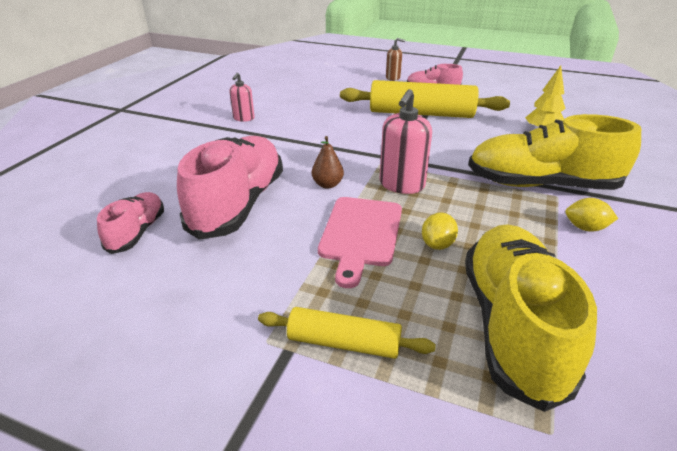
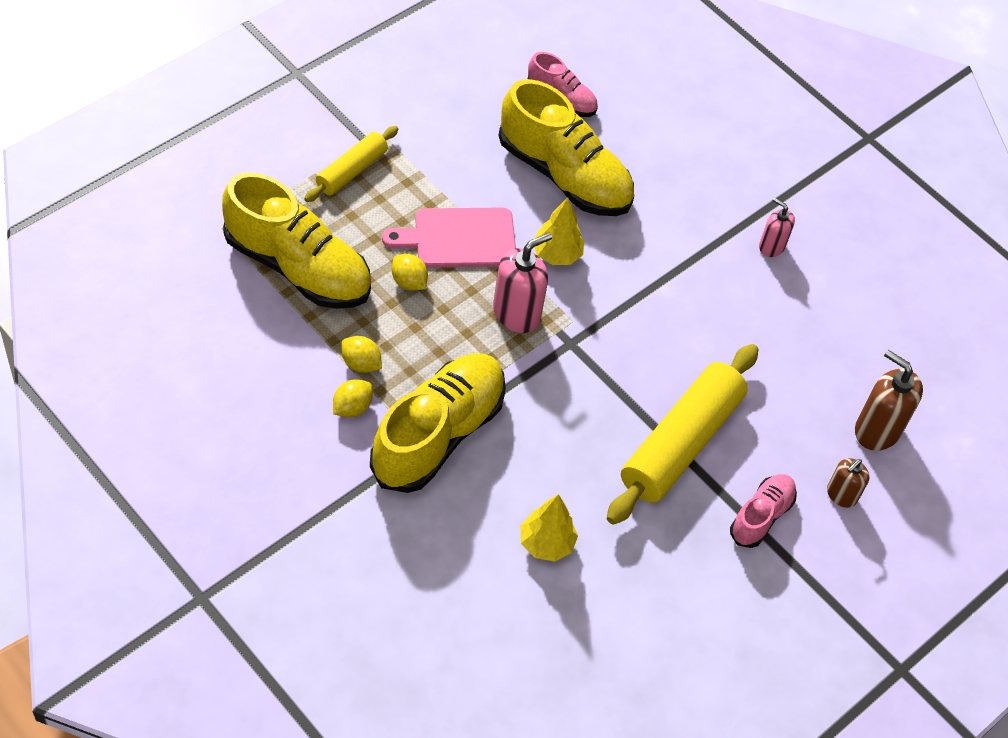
camera: 110 degrees right, 20 degrees up
pink shoe [177,136,283,240] -> yellow shoe [499,79,634,216]
brown pear [312,136,344,189] -> yellow tree [534,198,584,265]
pink cutting board [318,197,402,288] -> pink cutting board turned 45 degrees counterclockwise [382,208,516,268]
pink soap dispenser [380,89,432,194] -> pink soap dispenser turned 90 degrees clockwise [493,232,552,333]
none -> yellow lemon [341,336,382,373]
none -> brown soap dispenser [855,350,923,451]

